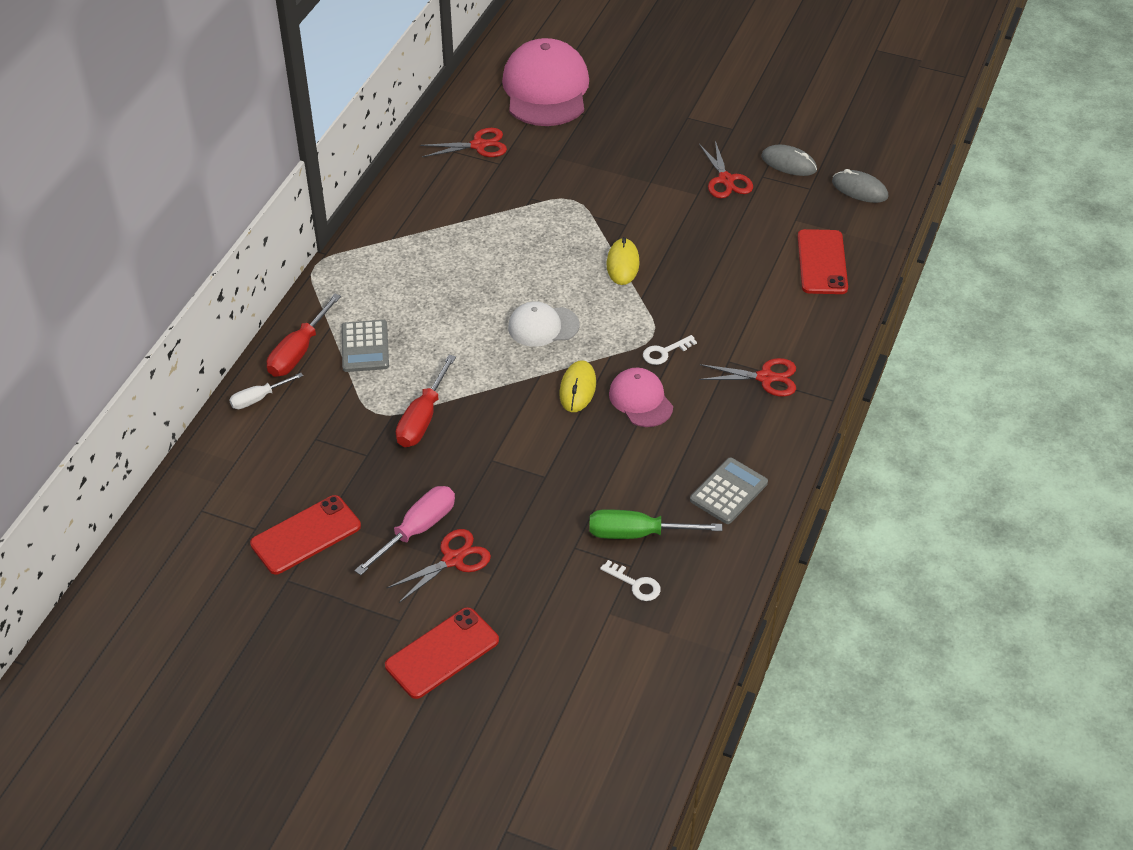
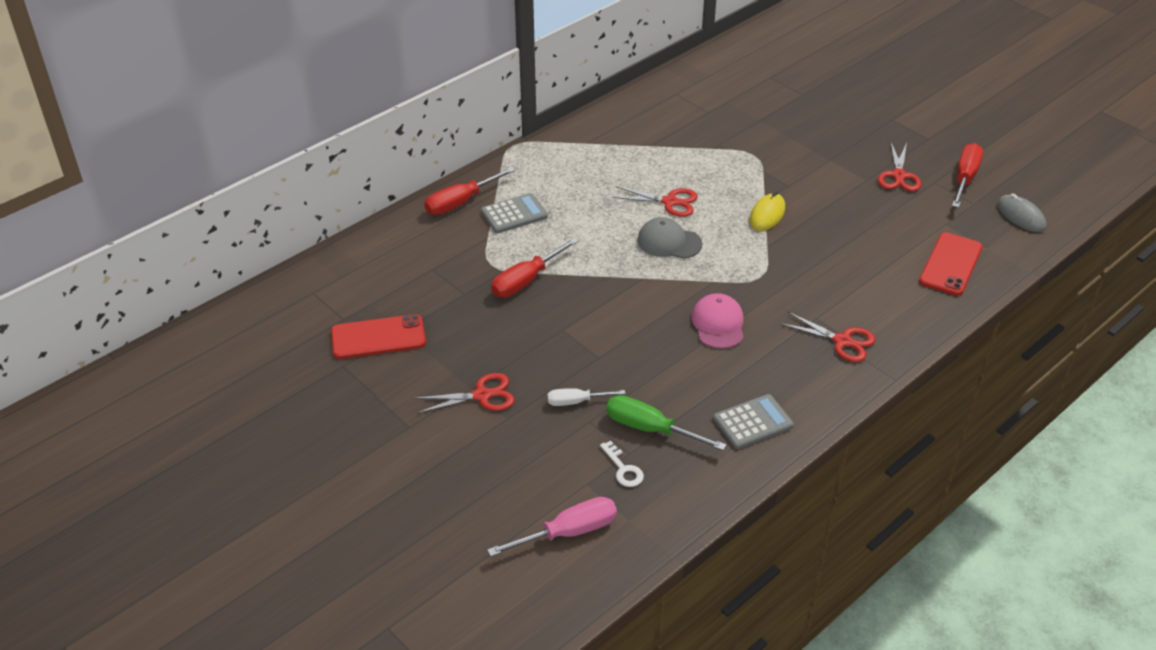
camera: 25 degrees right, 5 degrees down
white screwdriver [229,373,303,409] -> white screwdriver moved to [548,388,625,406]
grey calculator [341,320,389,372] -> grey calculator turned 135 degrees counterclockwise [481,193,548,233]
pink screwdriver [354,486,455,575] -> pink screwdriver moved to [487,497,617,557]
red phone [385,607,499,699] -> none
red scissors [420,128,507,157] -> red scissors moved to [613,186,698,217]
pink cap [502,38,589,126] -> none
white cap [508,301,579,347] -> grey cap [637,217,702,259]
yellow mouse [559,360,596,412] -> none
white key [643,335,697,365] -> none
grey mouse [761,144,817,176] -> red screwdriver [952,143,983,208]

